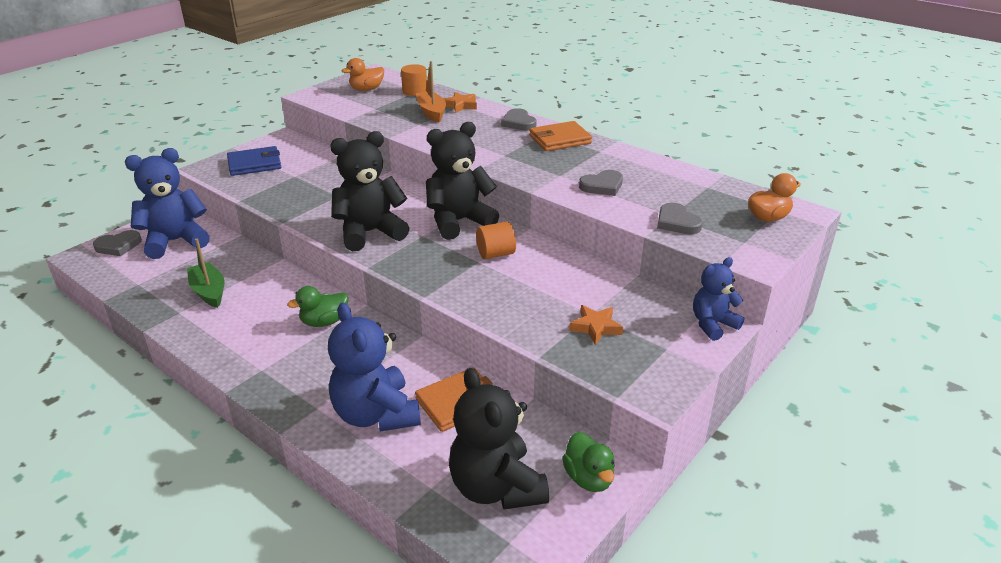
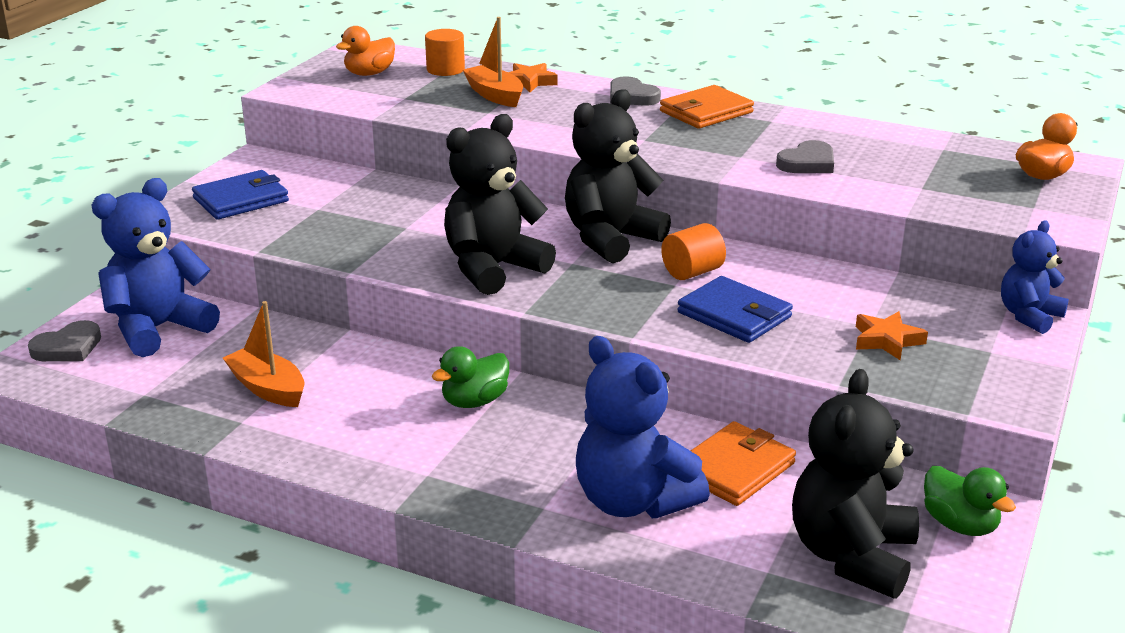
camera: 15 degrees left, 5 degrees down
green boat [187,238,225,308] -> orange boat [223,301,305,407]
black teddy bear [449,368,549,510] -> black teddy bear turned 60 degrees clockwise [792,369,919,599]
grey heart [657,203,703,234] -> none
none -> blue wallet [677,276,793,343]

